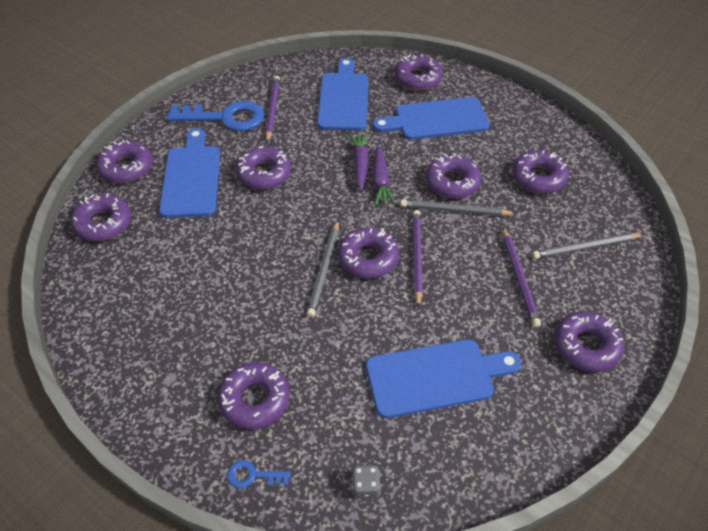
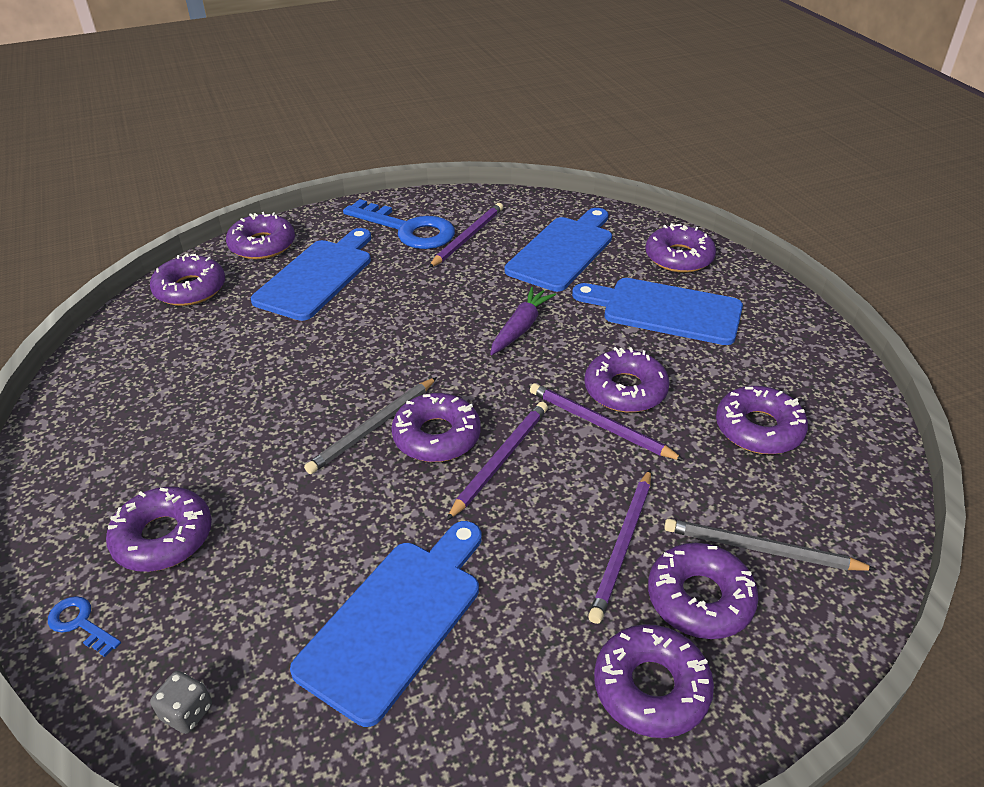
camera: 30 degrees right, 10 degrees down
purple donut [236,146,291,189] -> purple donut moved to [648,543,758,639]
blue cutting board [366,339,521,418] -> blue cutting board turned 75 degrees counterclockwise [290,521,482,727]
purple carrot [372,145,396,206] -> none
grey pencil [400,199,516,216] -> purple pencil [530,383,685,461]

